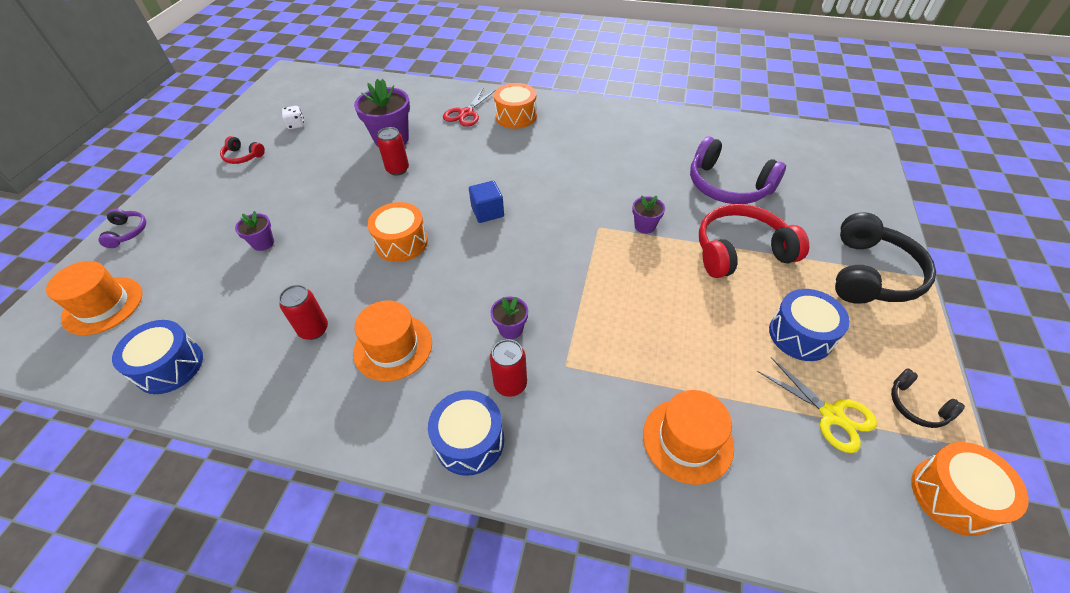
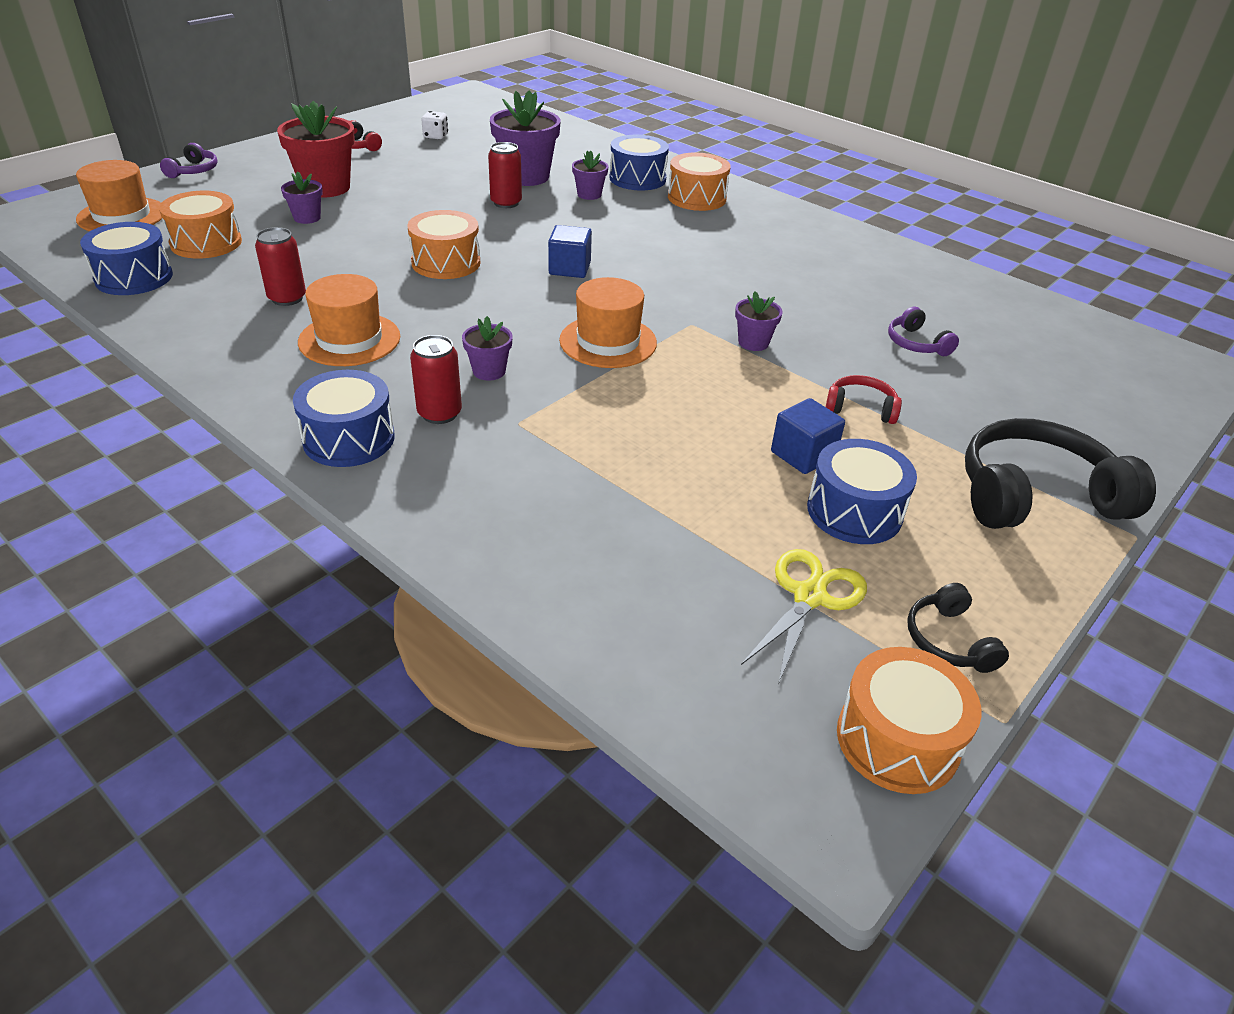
camera: 25 degrees right, 10 degrees down
red scissors [443,89,495,126] -> blue drum [610,135,669,191]
orange hat [643,390,734,485] -> orange hat moved to [559,277,657,368]
purple headphones [690,136,786,204] -> purple headphones [888,307,959,356], size x0.49
red headphones [699,204,809,278] -> red headphones [826,375,902,424], size x0.49
yellow scissors [757,357,877,453] -> yellow scissors turned 135 degrees counterclockwise [741,549,867,684]
black headphones [835,212,936,304] -> black headphones turned 150 degrees counterclockwise [965,418,1156,529]
none -> orange drum [159,191,242,259]
none -> red flower pot [277,101,355,198]
none -> purple flower pot [572,151,608,200]
none -> blue cube [771,398,845,474]

